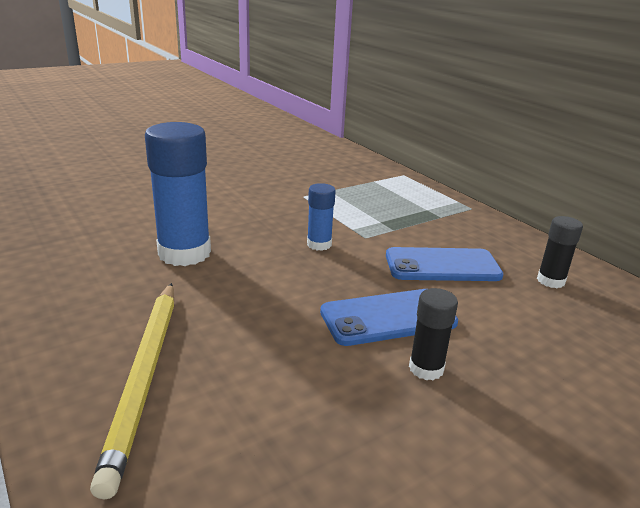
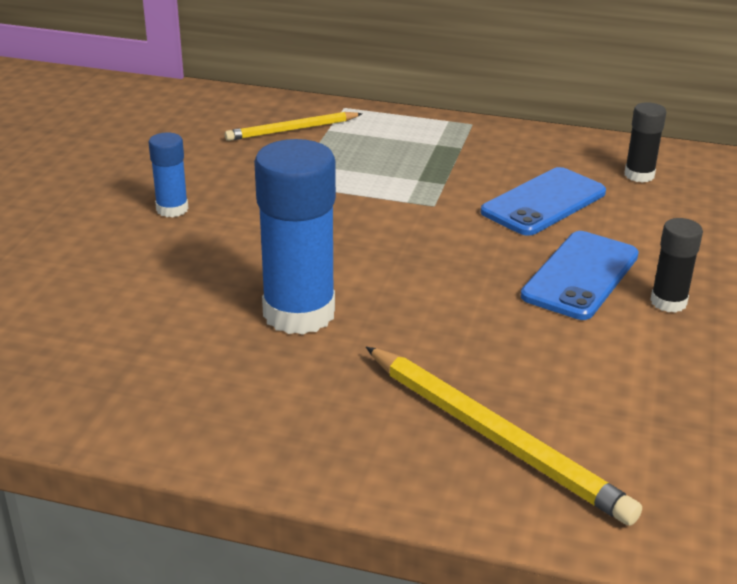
camera: 40 degrees left, 5 degrees up
blue glue stick [307,183,336,251] -> blue glue stick moved to [149,132,189,217]
none -> yellow pencil [225,112,362,141]

